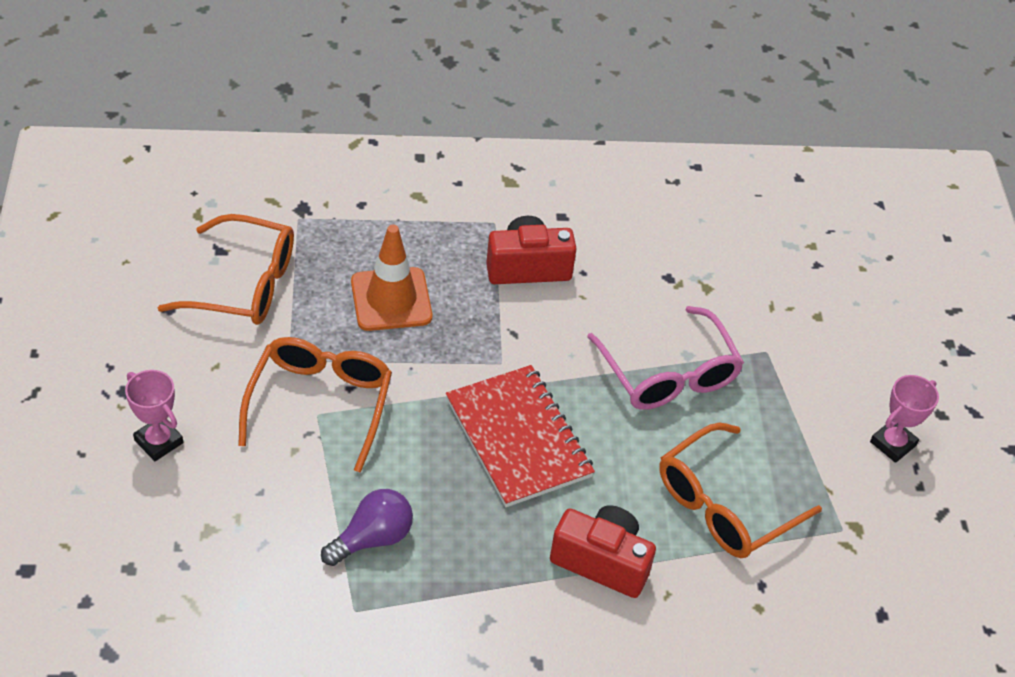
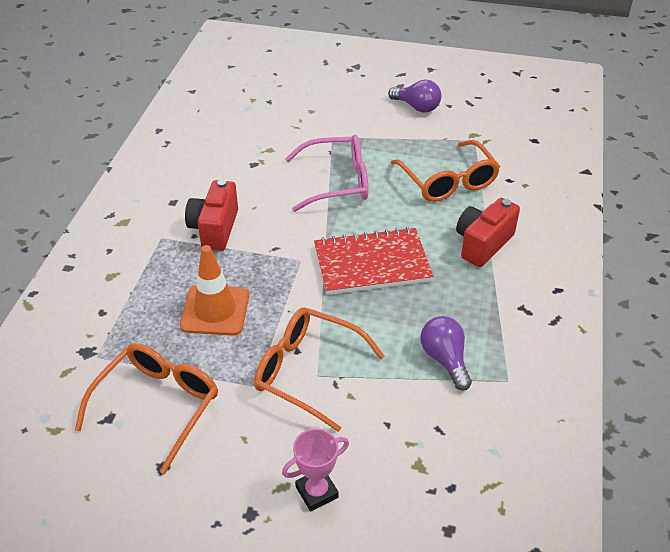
camera: 70 degrees left, 5 degrees down
pink trophy [870,375,939,463] -> purple light bulb [388,80,441,113]

